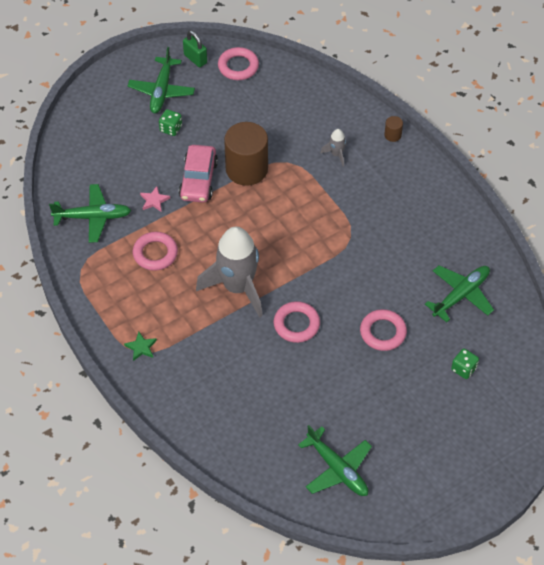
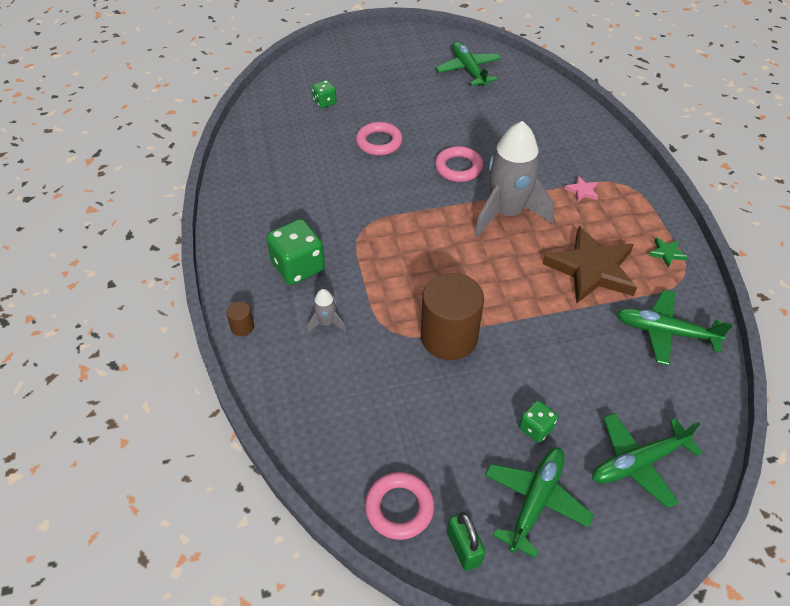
camera: 160 degrees left, 5 degrees down
green star [124,332,157,361] -> green star moved to [648,238,688,268]
pink ring [133,232,178,271] -> brown star [543,226,637,303]
pink star [140,186,170,212] -> pink star moved to [565,176,598,202]
pink car [179,145,218,203] -> none
green plane [425,265,494,322] -> green plane moved to [592,413,703,508]
none -> green dice [266,219,325,285]

